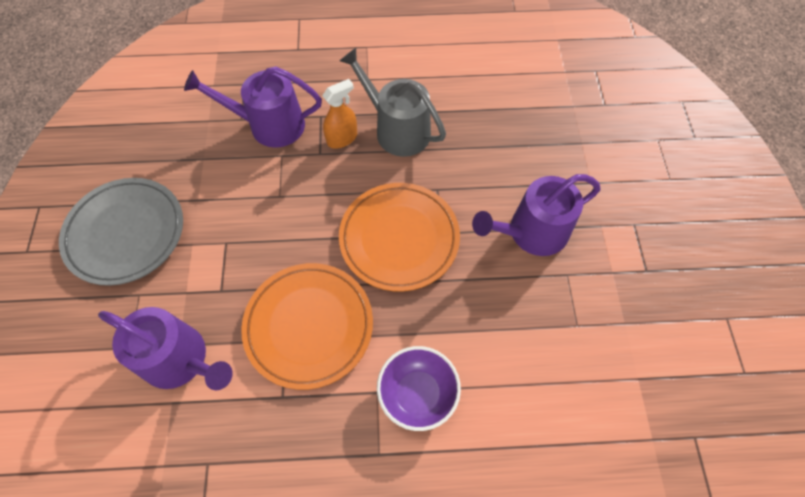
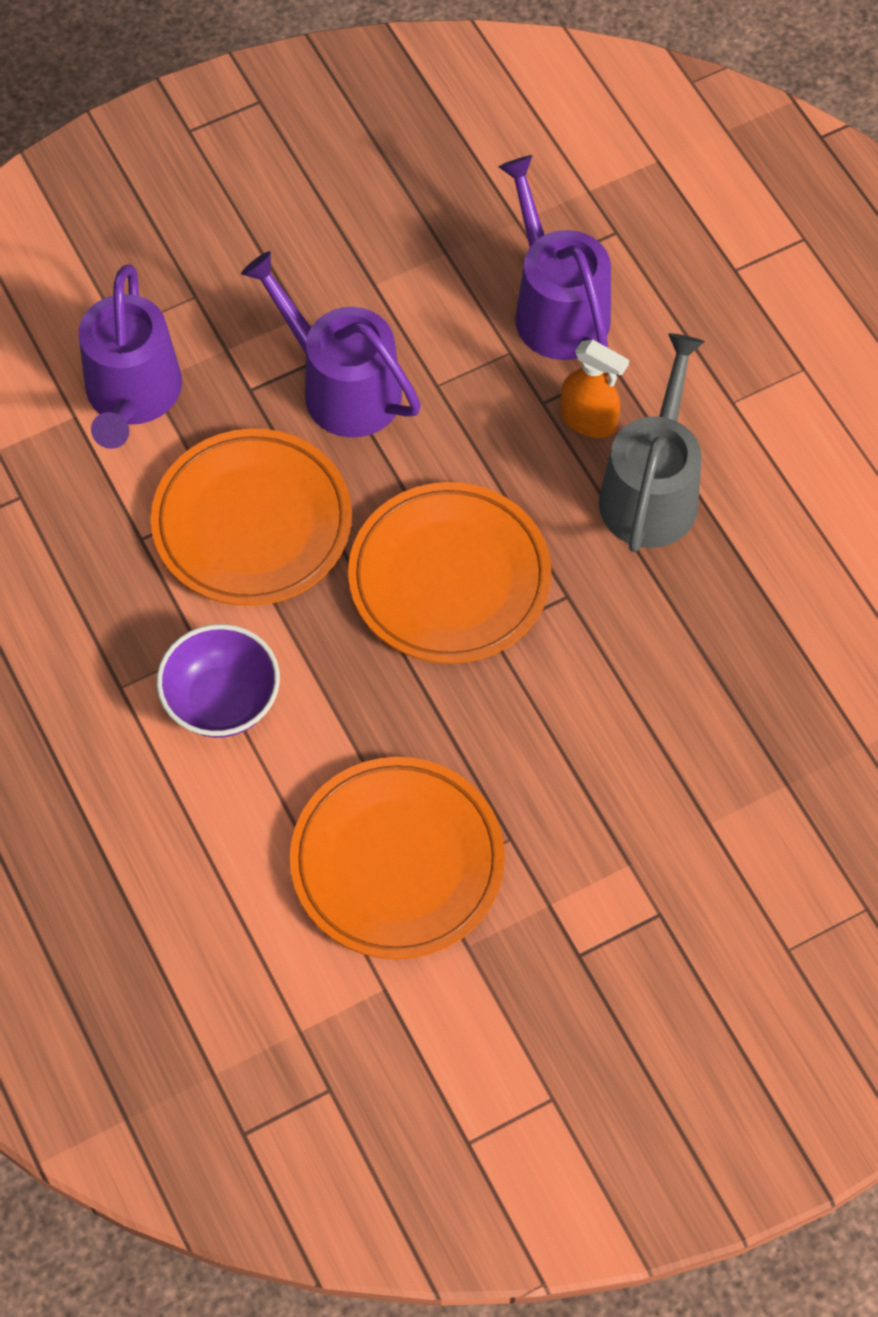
camera: 65 degrees right, 0 degrees up
grey plate [59,178,183,286] -> none
purple watering can [472,174,601,256] -> purple watering can moved to [241,251,421,438]
none -> orange plate [290,757,505,959]

